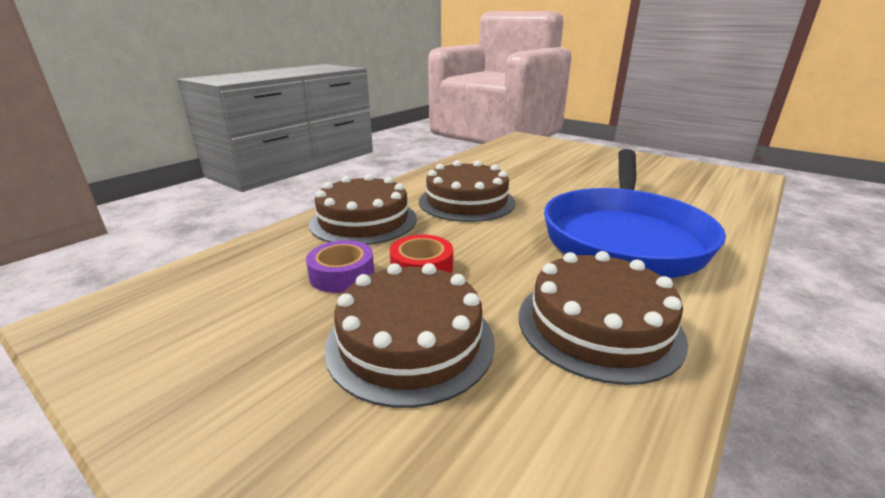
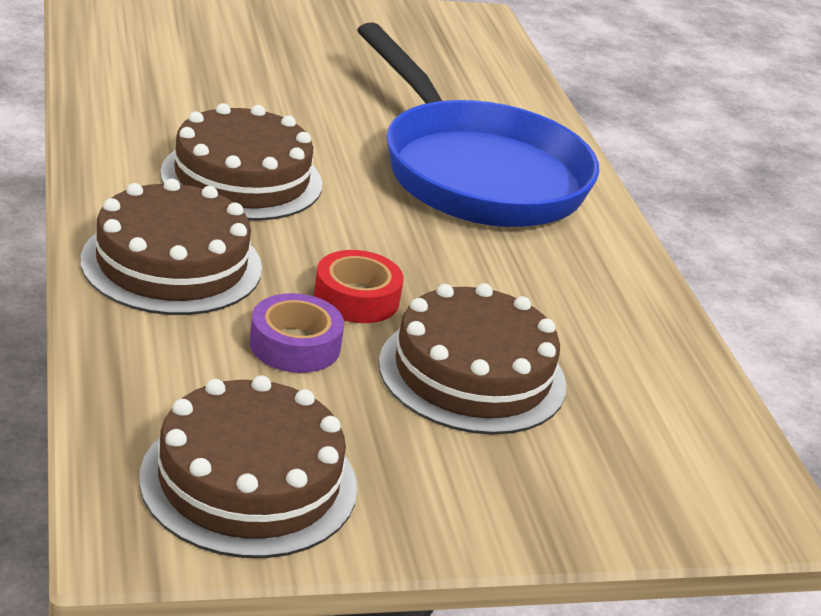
camera: 55 degrees left, 5 degrees up
brown cake [519,251,688,385] -> brown cake moved to [139,375,357,558]

